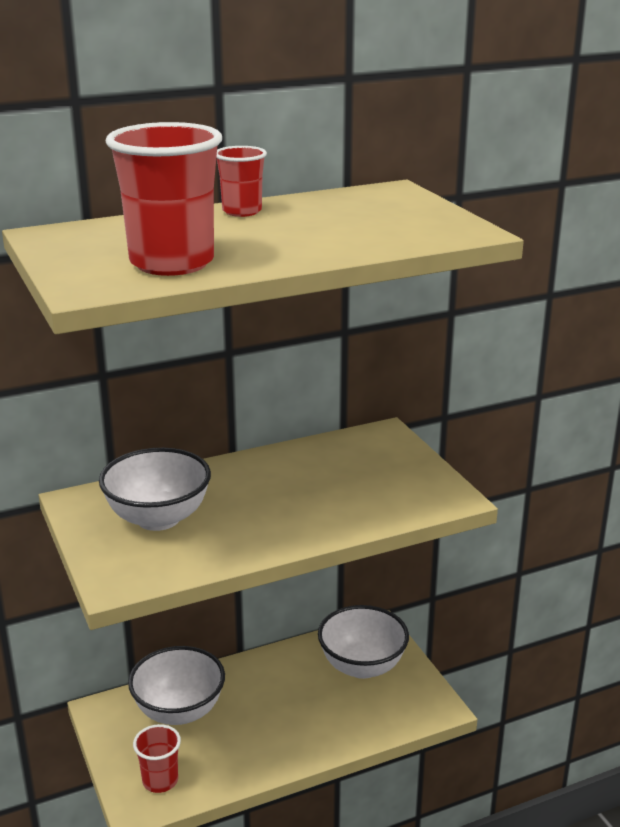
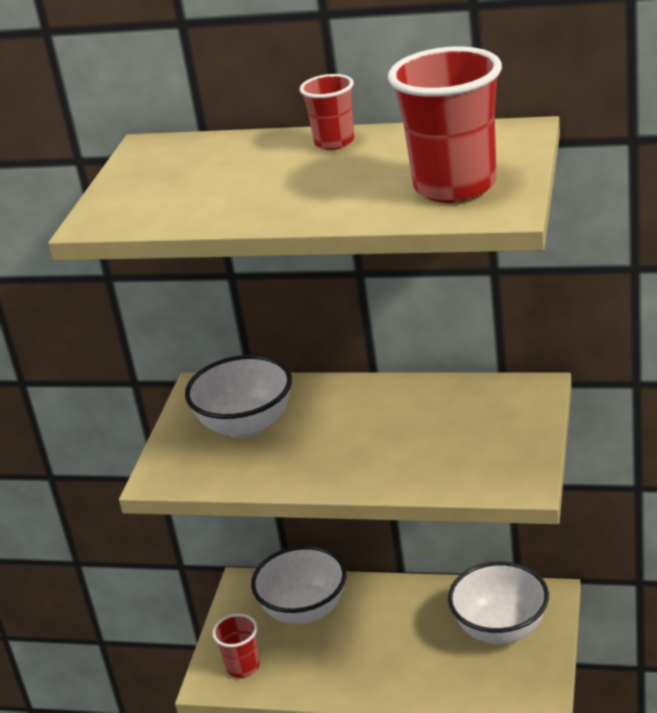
camera: 40 degrees right, 5 degrees up
red cup [106,122,222,276] -> red cup moved to [388,46,502,203]

